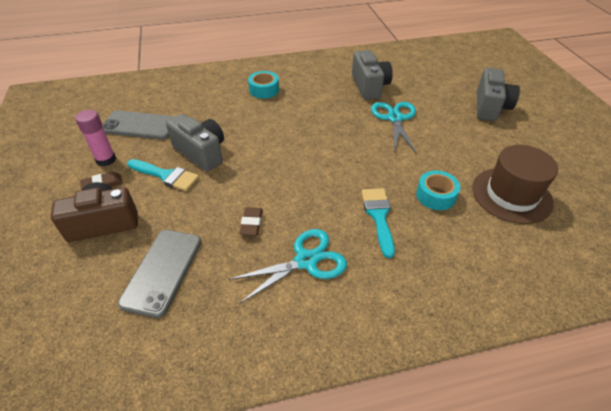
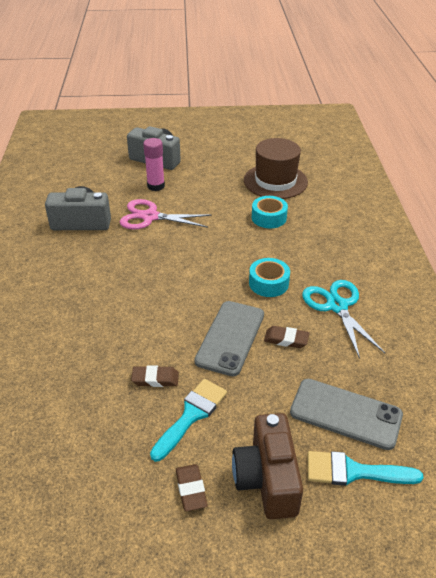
camera: 80 degrees left, 5 degrees down
pink glue stick [75,110,116,166] -> pink glue stick moved to [143,138,165,191]
grey phone [102,110,175,140] -> grey phone moved to [194,301,264,376]
grey camera [166,114,224,172] -> brown eraser [131,365,179,387]
turquoise tape [248,71,279,99] -> turquoise tape moved to [249,258,290,297]
turquoise brush [361,188,395,258] -> turquoise brush moved to [308,451,424,486]
turquoise scissors [371,102,417,154] -> pink scissors [120,199,212,229]

